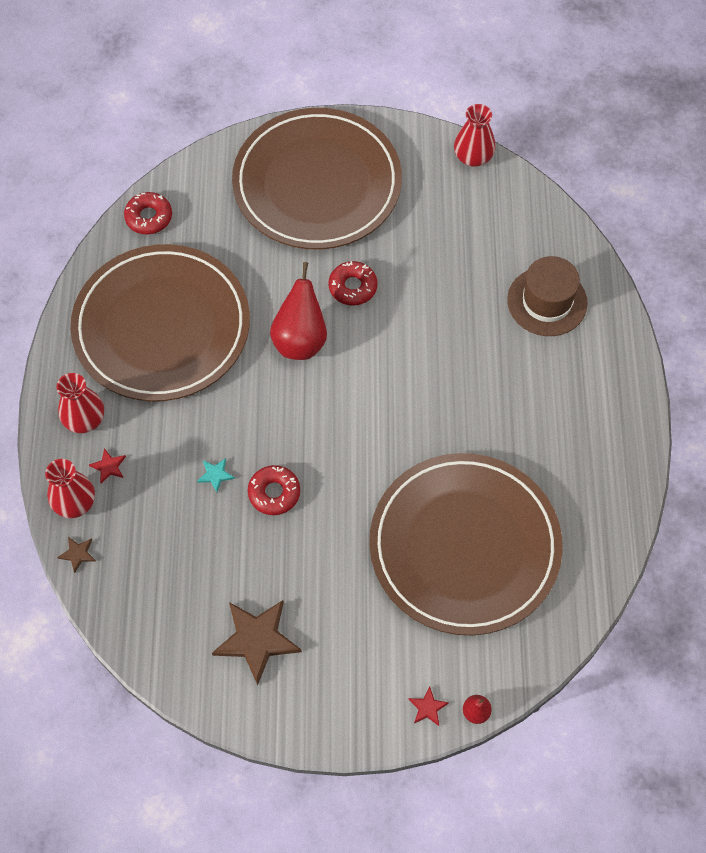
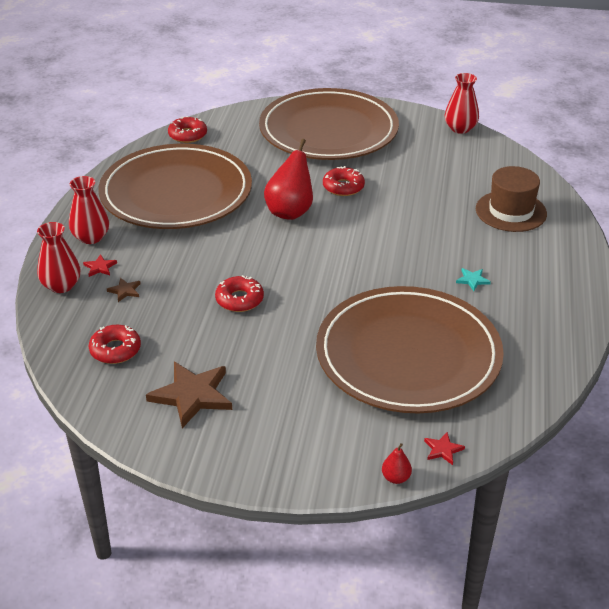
camera: 10 degrees right, 25 degrees down
brown star [57,537,96,573] -> brown star moved to [107,278,141,302]
turquoise star [197,458,235,492] -> turquoise star moved to [456,268,491,291]
red star [408,687,449,726] -> red star moved to [424,432,465,465]
none -> red donut [89,325,141,364]

